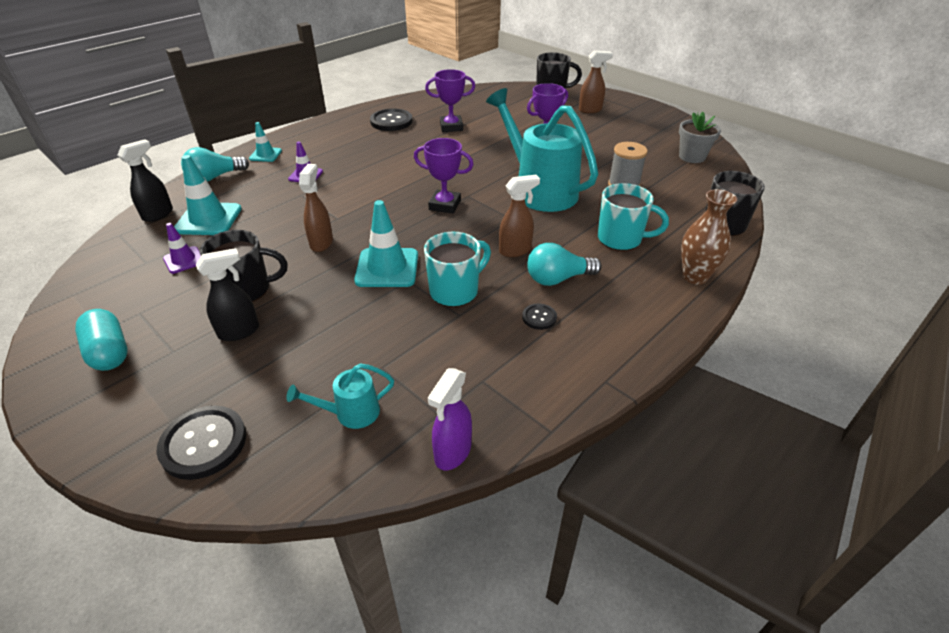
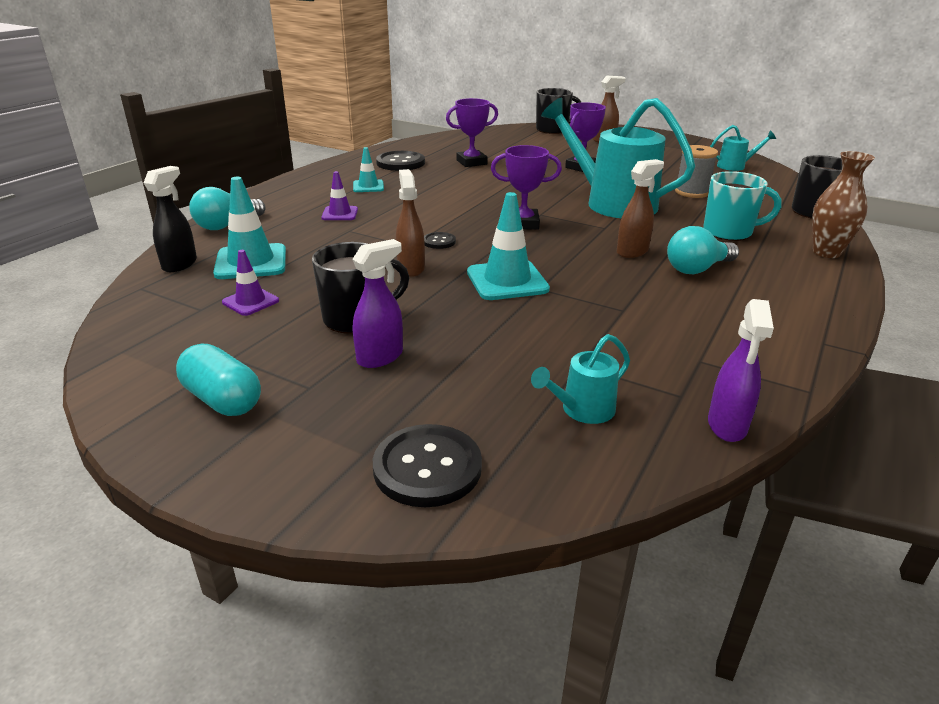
camera: 15 degrees left, 10 degrees down
black spray bottle [196,248,259,341] -> purple spray bottle [352,239,403,368]
turquoise traffic cone [249,122,282,162] -> turquoise traffic cone moved to [353,147,384,192]
turquoise mug [424,232,491,307] -> none
black button [522,303,557,330] -> black button moved to [424,232,456,249]
grey flower pot [679,112,721,163] -> turquoise watering can [710,125,776,171]

